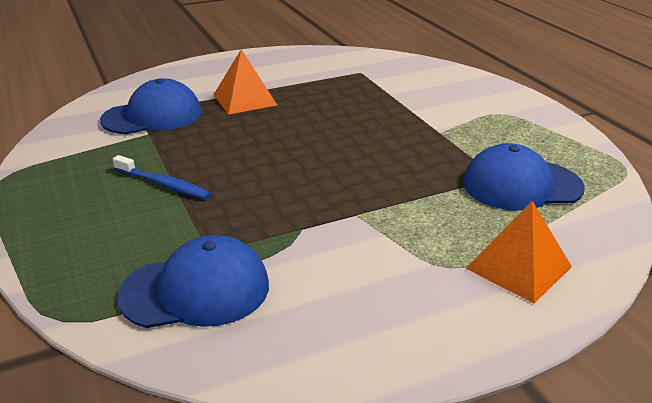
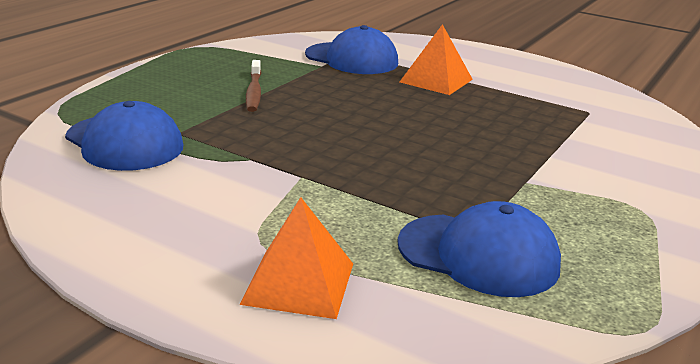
camera: 55 degrees right, 5 degrees down
blue toothbrush [113,155,211,200] -> brown toothbrush [246,60,261,112]
blue cap [463,143,585,211] -> blue cap turned 150 degrees clockwise [397,201,561,297]

